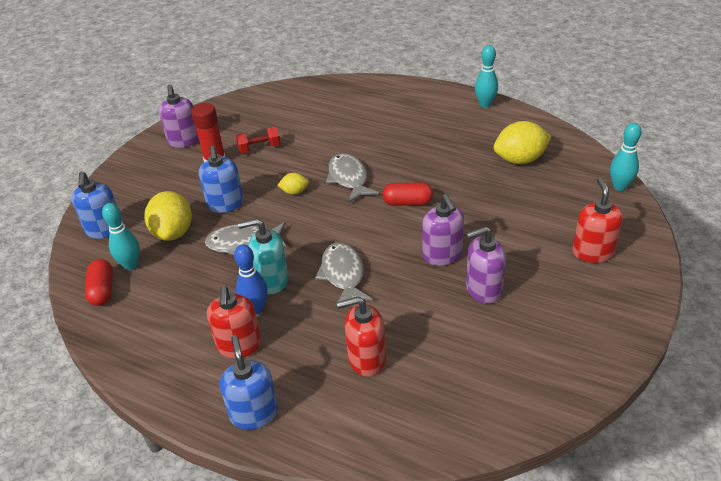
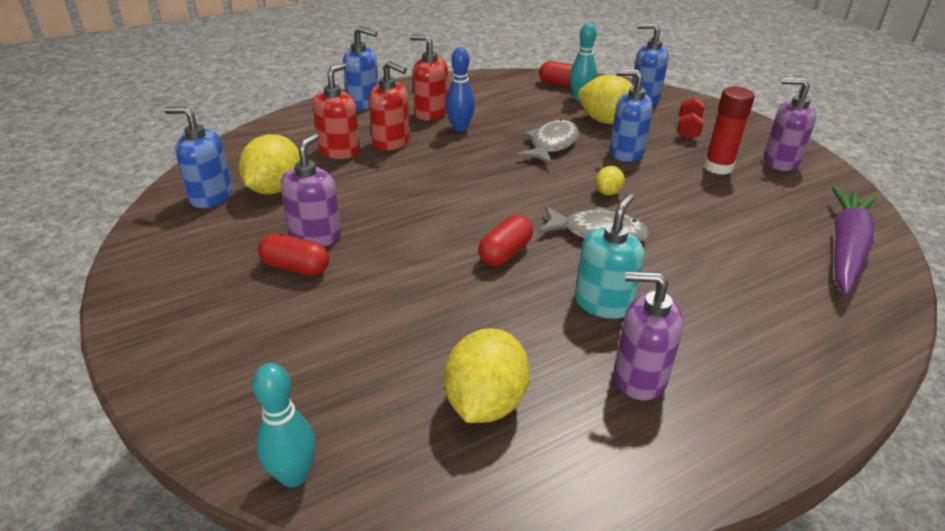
camera: 120 degrees right, 5 degrees down
red dumbbell [236,126,281,153] -> red dumbbell moved to [677,97,704,140]
turquoise soap dispenser [238,219,289,294] -> turquoise soap dispenser moved to [575,193,645,319]
grey fish [315,242,372,308] -> none
purple soap dispenser [422,194,464,266] -> purple soap dispenser moved to [614,271,683,401]
turquoise bowling pin [475,45,498,108] -> none
red soap dispenser [572,177,623,263] -> red soap dispenser moved to [369,61,410,151]
none -> blue soap dispenser [164,106,233,208]
none -> yellow lemon [239,134,300,194]
none -> red capsule [258,233,329,276]
none -> purple carrot [832,187,877,295]

